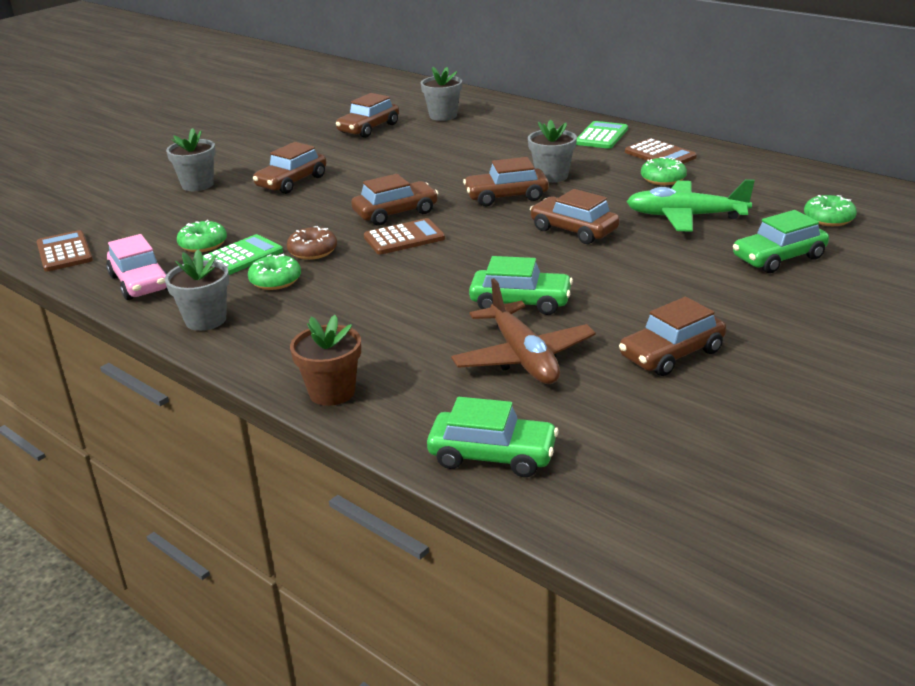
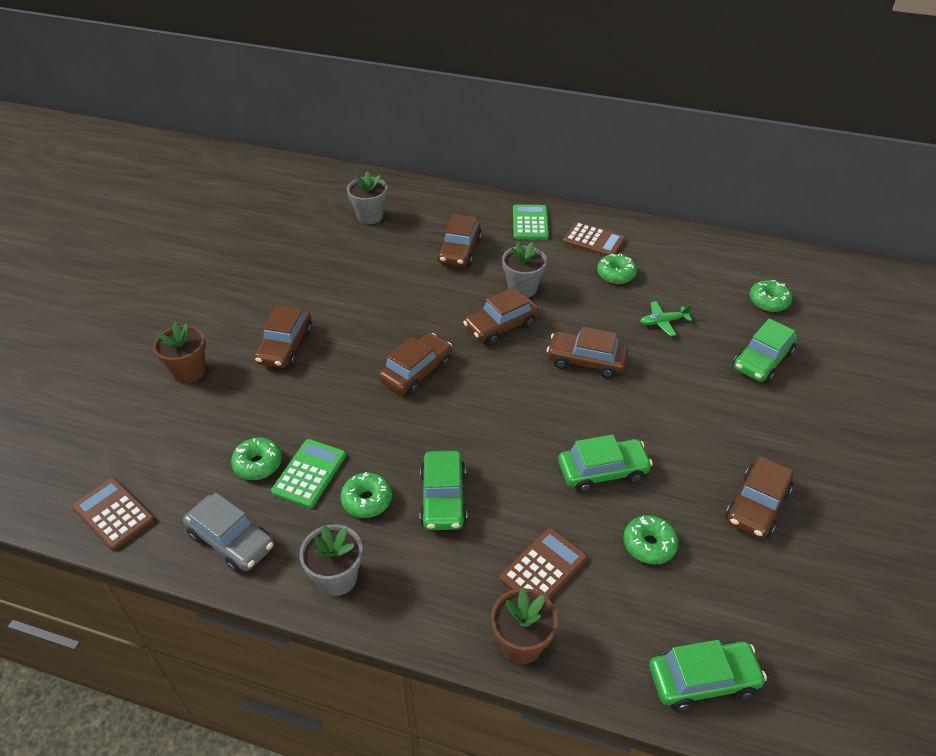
camera: 25 degrees left, 15 degrees up
pink car [106,234,167,300] -> grey car [183,493,274,573]
grey flower pot [166,128,216,191] -> brown flower pot [153,322,206,383]
brown donut [287,226,337,260] -> none
brown car [336,93,399,138] -> brown car moved to [437,214,482,267]
brown calculator [364,218,445,255] -> brown calculator moved to [500,528,587,600]
brown plane [451,278,596,384] -> green donut [624,515,678,565]
green plane [626,179,755,232] -> green plane [640,301,692,336], size x0.51
none -> green car [420,451,467,530]

